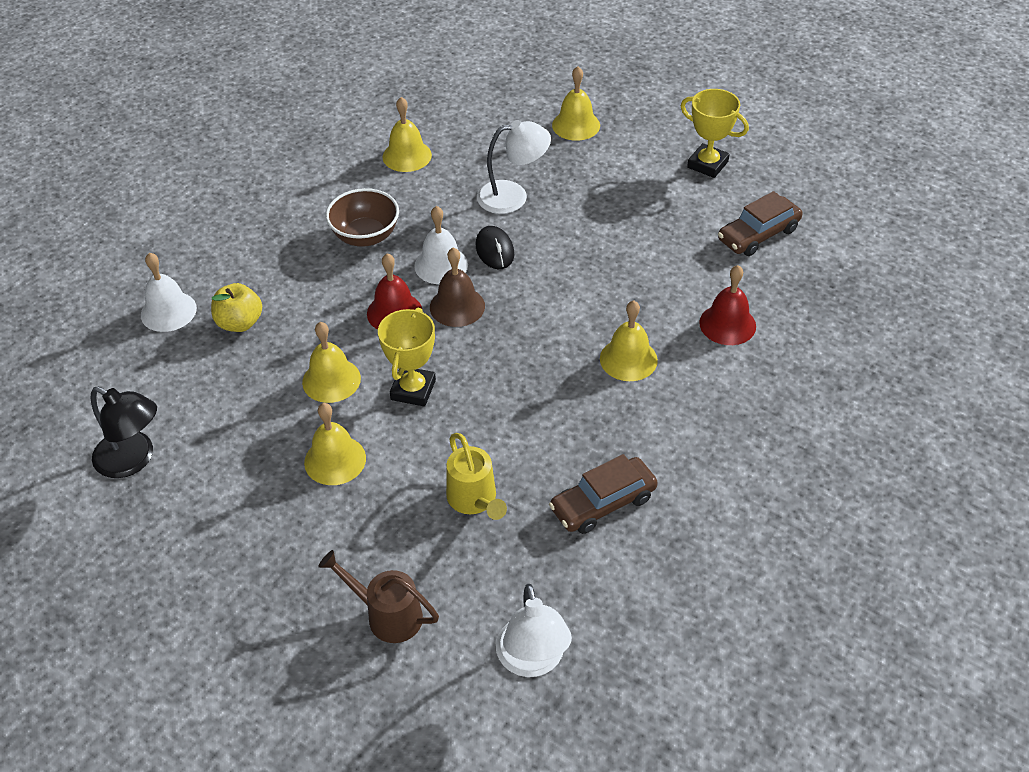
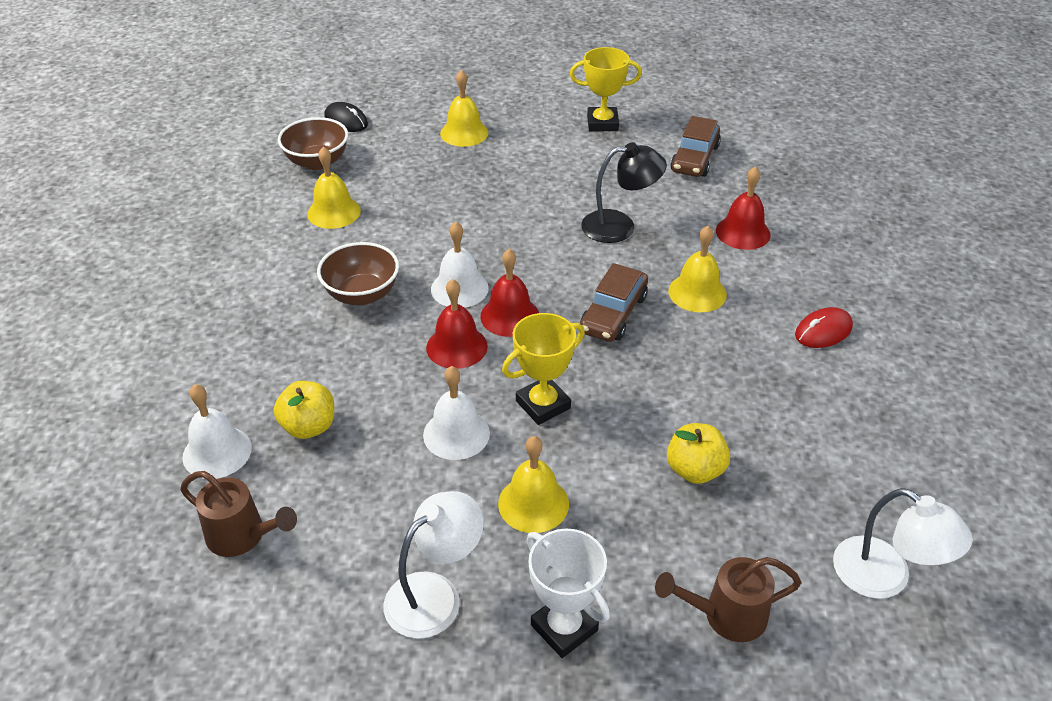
camera: 35 degrees left, 5 degrees down
black lamp [90,387,157,478] -> black lamp moved to [581,142,667,243]
yellow bell [302,322,361,403] -> white bell [423,366,490,460]
yellow trophy [378,307,436,407] -> yellow trophy turned 75 degrees clockwise [502,313,585,425]
brown bell [430,247,485,327] -> red bell [480,249,539,337]
yellow watering can [446,433,507,520] -> yellow apple [667,423,730,484]
black mouse [476,226,514,269] -> black mouse moved to [324,102,368,132]
white lamp [477,120,551,214] -> white lamp moved to [384,491,484,639]
brown car [549,454,658,534] -> brown car moved to [580,263,648,342]
none -> brown watering can [180,471,297,557]
none -> brown bowl [278,117,348,170]
none -> white trophy [526,529,610,658]
none -> red mouse [795,307,853,348]

